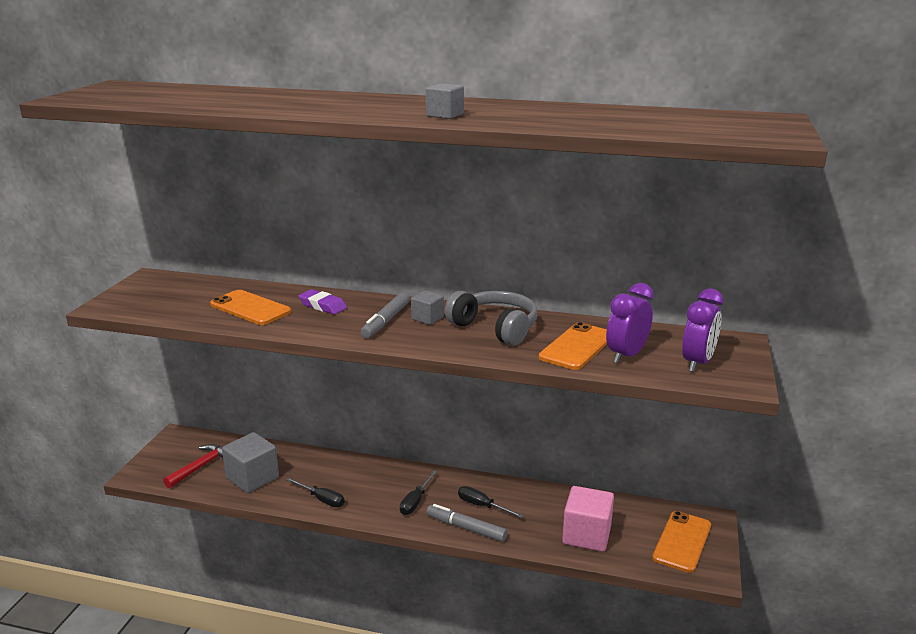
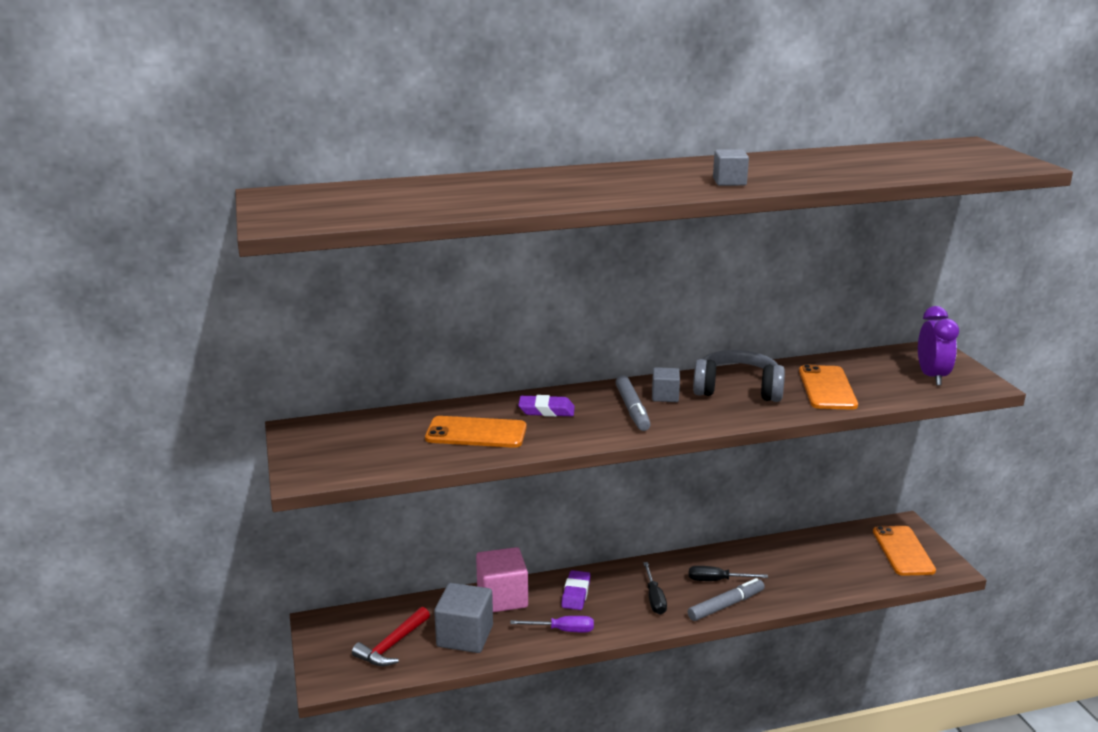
camera: 30 degrees left, 0 degrees up
red hammer [163,444,223,488] -> red hammer turned 150 degrees counterclockwise [352,607,430,666]
black screwdriver [286,478,345,507] -> purple screwdriver [510,616,594,632]
grey marker [426,504,507,542] -> grey marker turned 150 degrees clockwise [688,578,765,621]
pink cube [562,486,614,552] -> pink cube moved to [476,547,528,612]
purple clock [606,283,654,363] -> none
none -> purple eraser [561,570,590,610]

